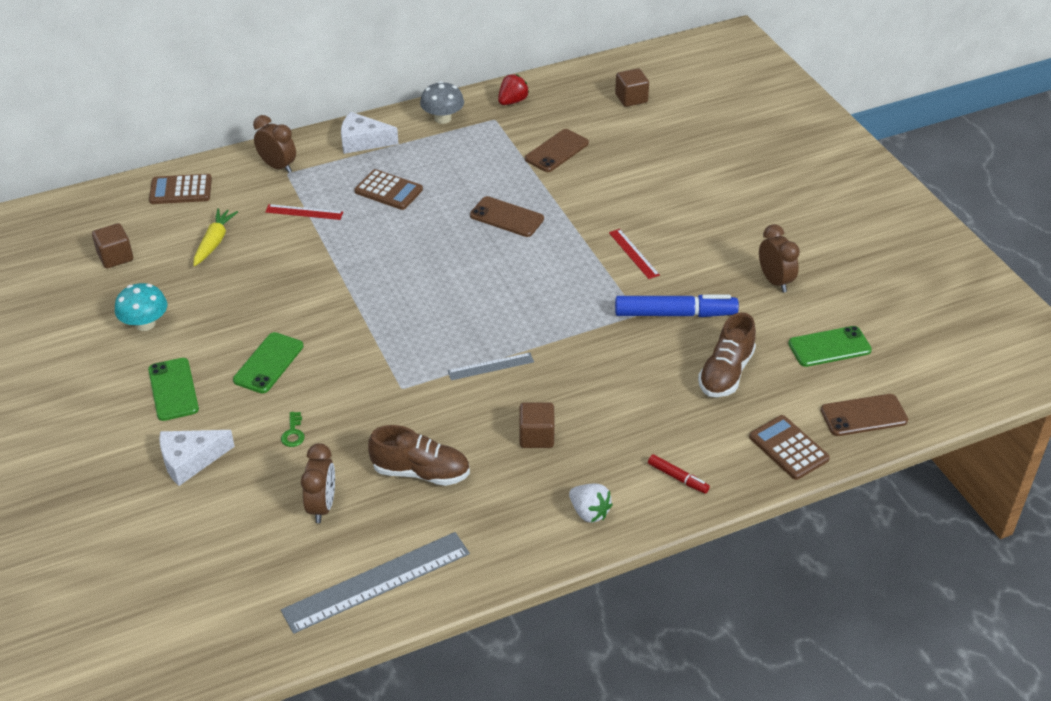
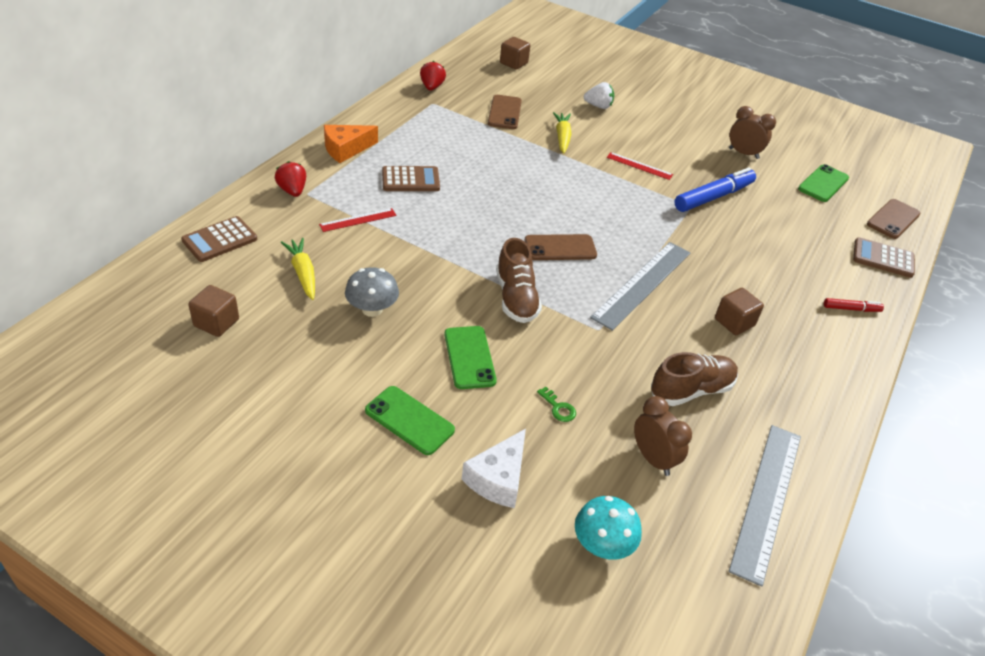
camera: 40 degrees left, 0 degrees up
turquoise mushroom [115,283,167,331] -> turquoise mushroom moved to [575,496,642,560]
brown clock [253,115,296,173] -> red strawberry [275,161,306,197]
white cheese [341,112,399,154] -> orange cheese [324,125,378,163]
grey mushroom [420,81,464,124] -> grey mushroom moved to [345,267,399,317]
grey ruler [447,352,534,380] -> grey ruler [590,242,690,331], size x1.95
brown phone [470,196,544,237] -> brown phone moved to [524,234,597,260]
white strawberry [569,483,613,523] -> white strawberry moved to [584,82,614,109]
brown shoe [698,312,756,397] -> brown shoe moved to [496,238,542,323]
none -> yellow carrot [553,112,572,154]

